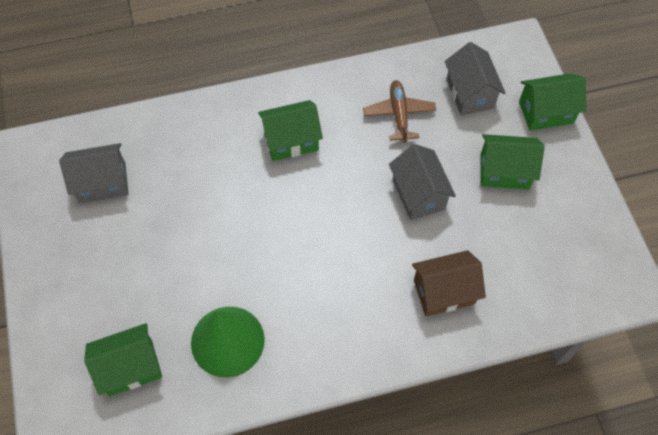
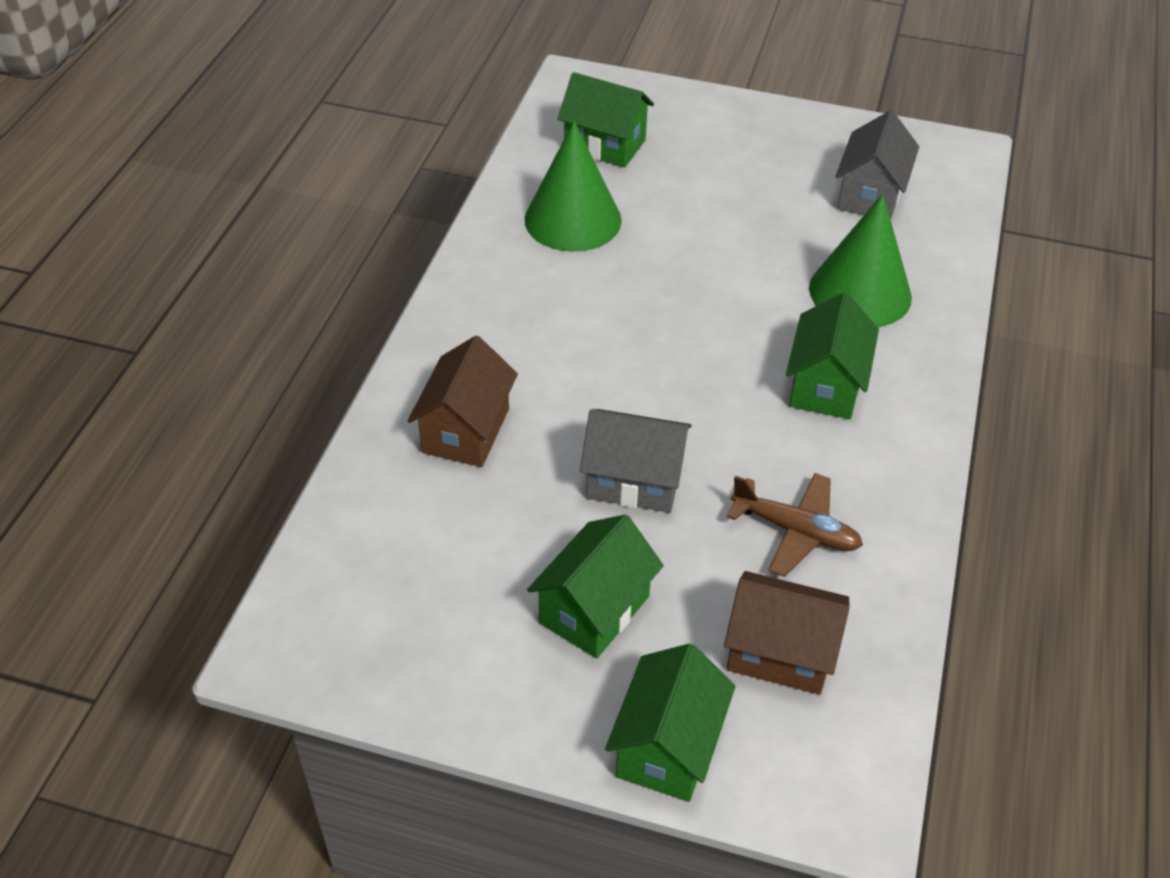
camera: 120 degrees right, 15 degrees down
green house [84,323,162,396] -> green house turned 75 degrees counterclockwise [558,72,654,168]
grey house [444,42,506,116] -> brown house [724,571,850,695]
none -> green cone [809,194,912,327]

